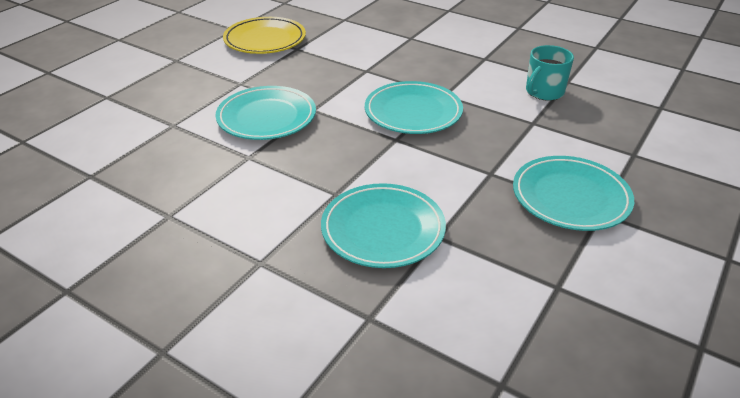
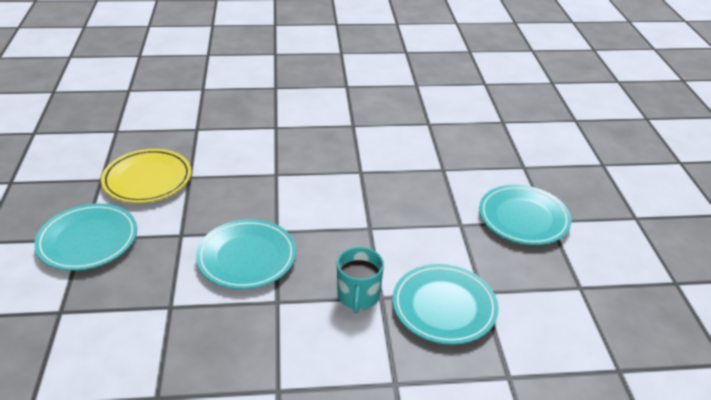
camera: 40 degrees left, 0 degrees up
turquoise plate [365,81,463,134] -> turquoise plate moved to [34,203,137,271]
turquoise mug [526,45,574,101] -> turquoise mug moved to [337,247,384,313]

